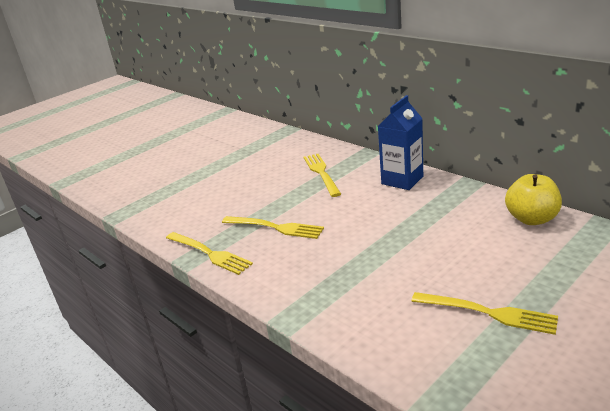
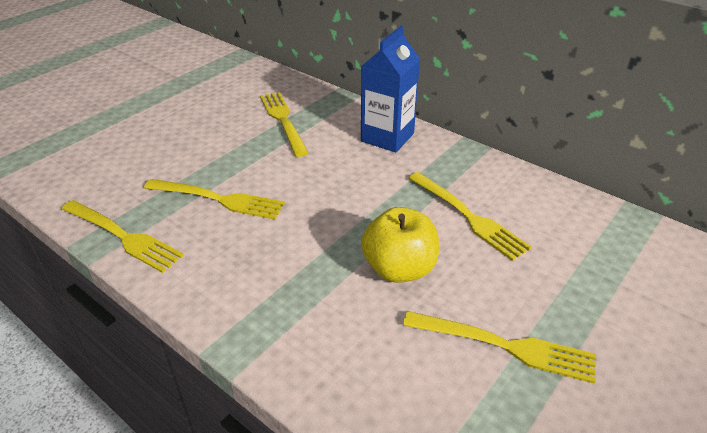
camera: 10 degrees left, 10 degrees up
yellow apple [505,174,562,225] -> yellow apple moved to [361,207,439,283]
none -> yellow fork [408,172,531,261]

